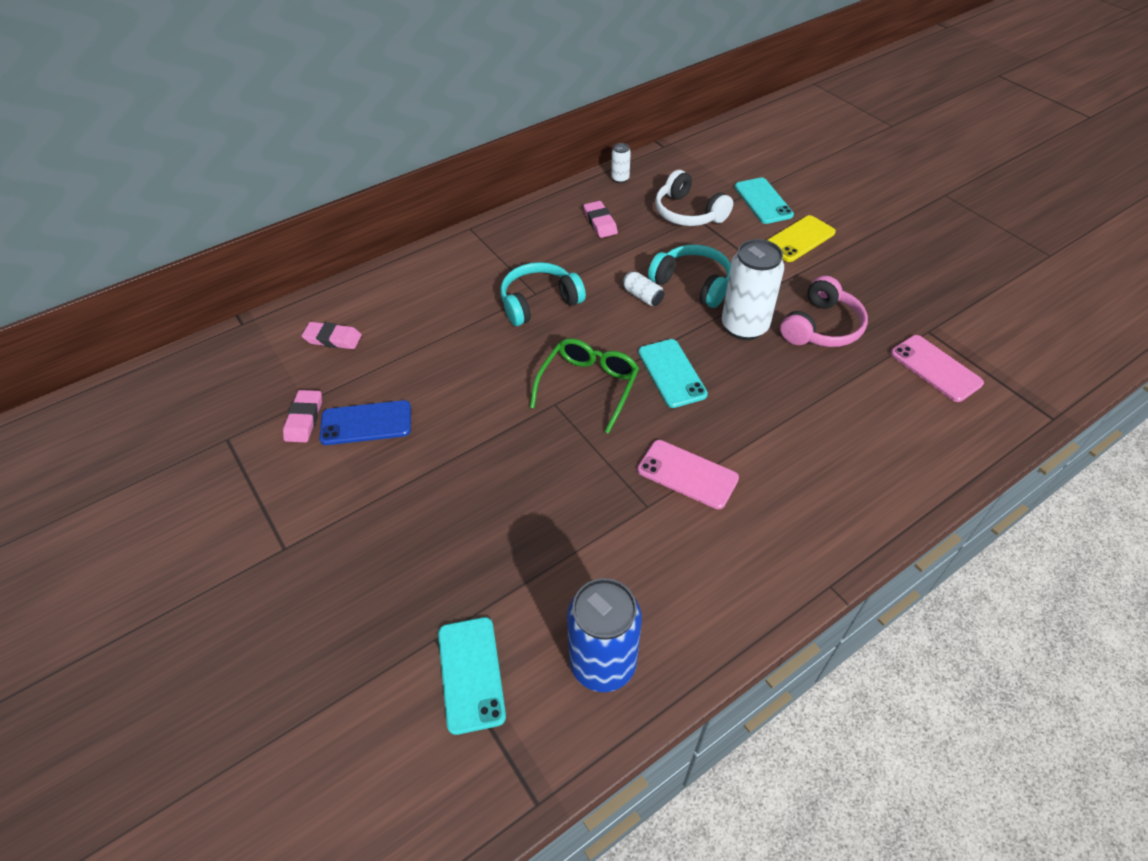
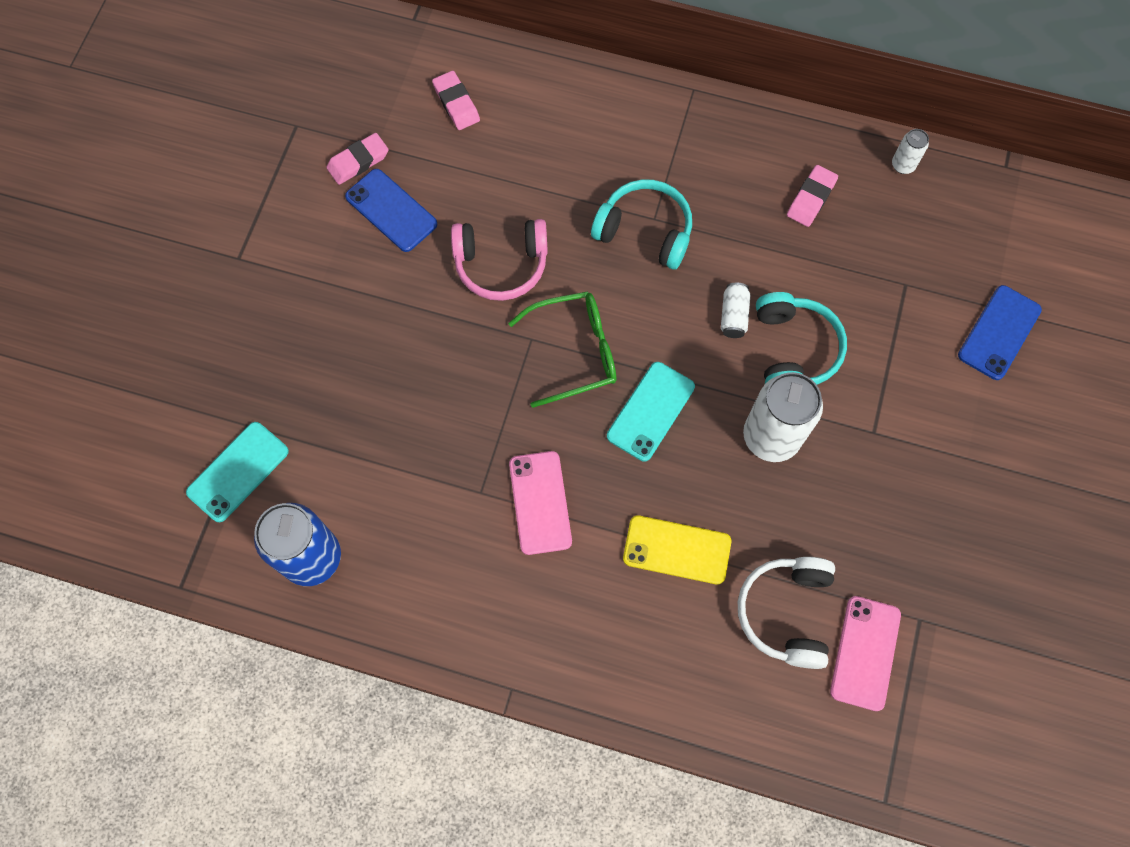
camera: 50 degrees right, 20 degrees up
white headphones [655,170,733,226] -> white headphones moved to [738,557,835,669]
turquoise phone [735,177,794,224] -> blue phone [958,285,1042,380]
yellow phone [768,215,836,262] -> yellow phone moved to [623,515,731,584]
pink headphones [780,276,868,347] -> pink headphones moved to [451,219,548,301]

